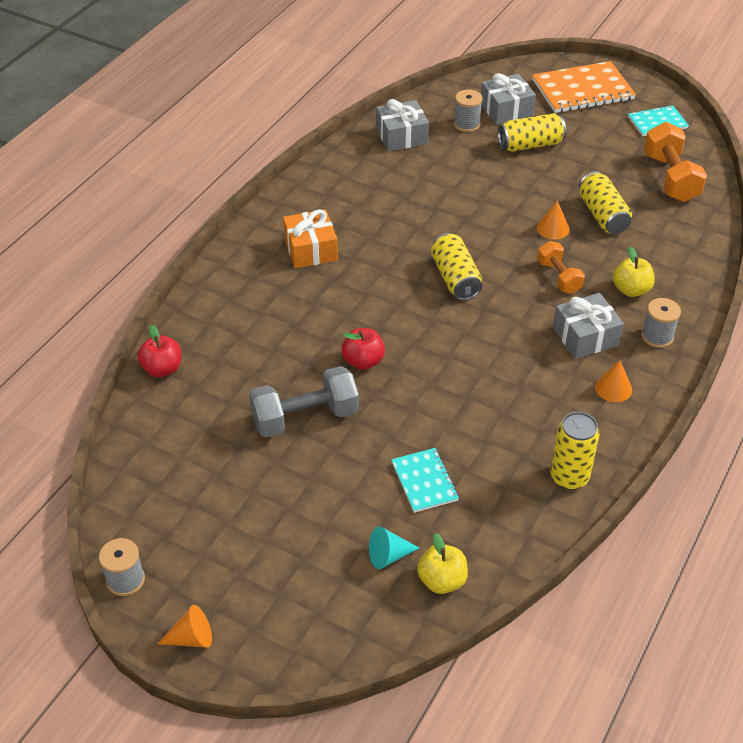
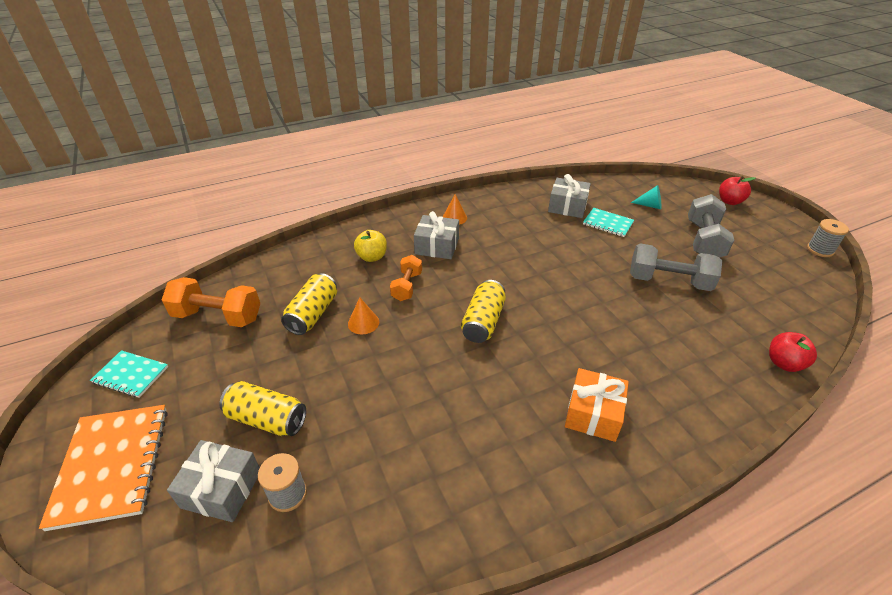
camera: 145 degrees left, 5 degrees down
orange cone [158,605,212,648] -> none
red apple [341,328,385,370] -> red apple moved to [719,176,756,205]
grey gift [376,99,429,152] -> grey gift moved to [548,174,591,218]
turquoise notebook [391,448,459,513] -> turquoise notebook turned 75 degrees counterclockwise [583,208,634,237]
yellow apple [417,533,468,594] -> none
orange notebook [532,61,636,113] -> orange notebook turned 60 degrees clockwise [39,405,168,531]
yellow can [550,412,600,490] -> none
grey spool [641,298,681,348] -> none
orange dumbbell [644,122,707,202] -> orange dumbbell turned 75 degrees clockwise [162,277,260,327]
none -> grey dumbbell [688,194,734,257]

